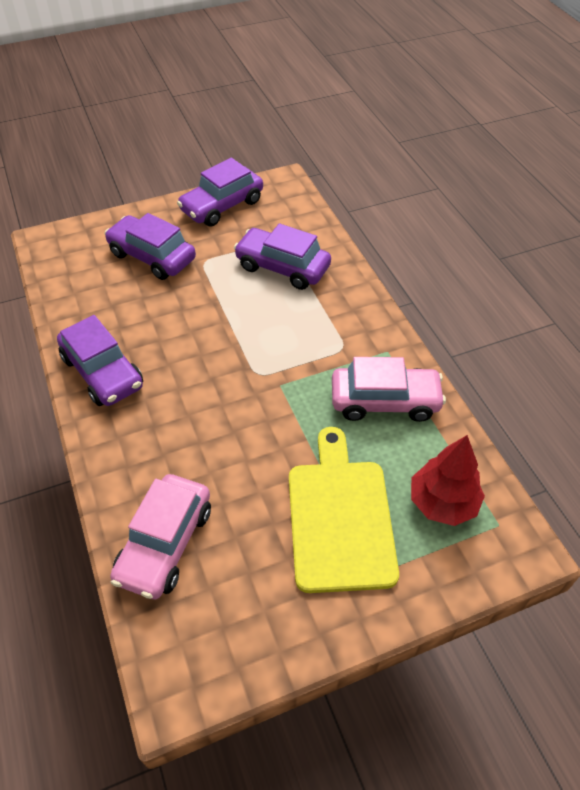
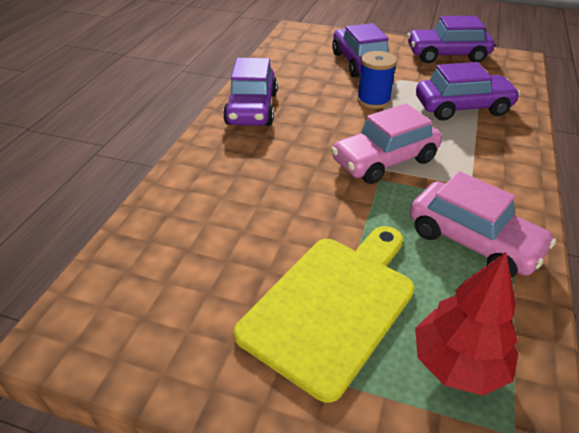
camera: 40 degrees right, 10 degrees down
pink car [110,474,211,599] -> pink car moved to [331,103,442,184]
purple car [234,223,331,290] -> purple car turned 105 degrees clockwise [416,62,520,121]
none -> blue spool [357,51,397,109]

